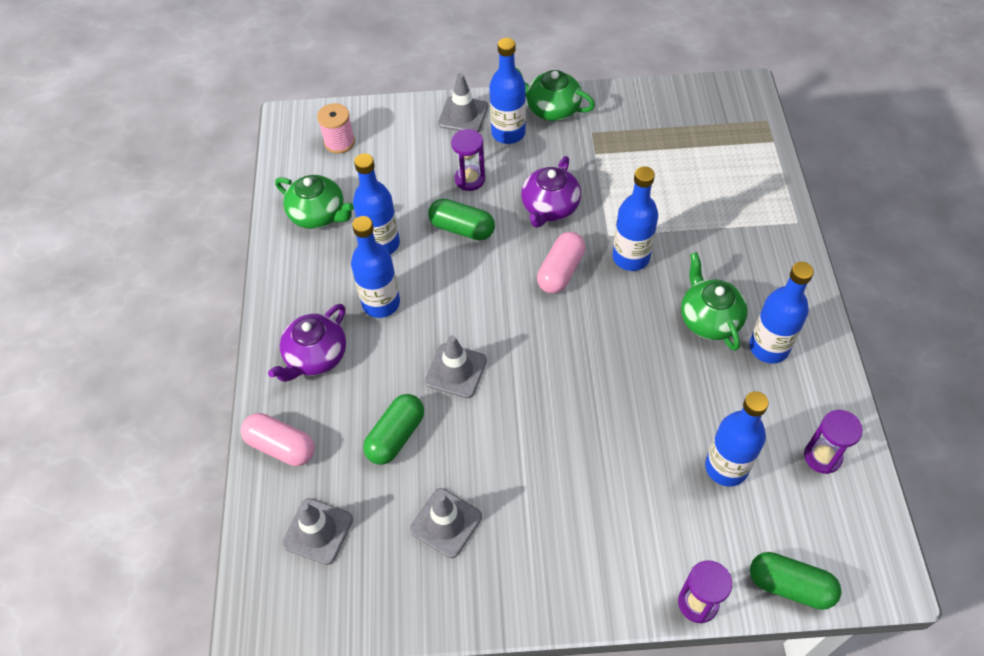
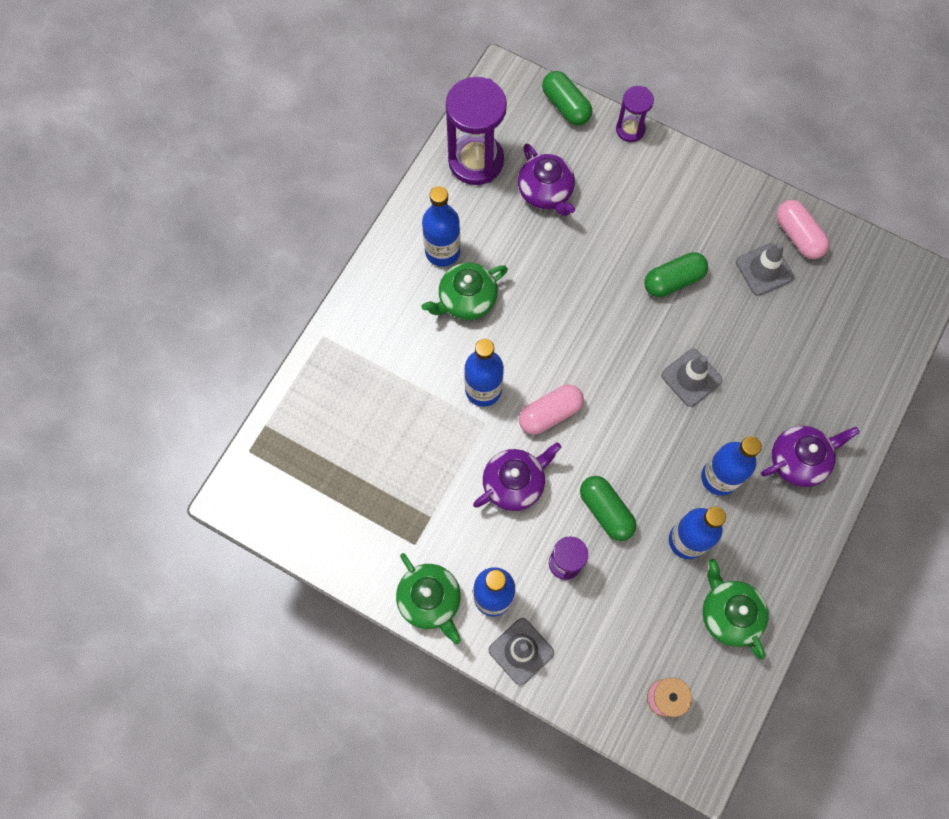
camera: 150 degrees left, 15 degrees up
pink capsule [241,413,315,466] -> pink capsule moved to [776,200,829,259]
grey traffic cone [282,498,353,565] -> none
green capsule [363,394,424,465] -> green capsule moved to [644,252,708,297]
green teapot [681,252,748,351] -> green teapot turned 45 degrees clockwise [422,263,508,320]
blue bottle [705,391,769,487] -> purple teapot [518,143,575,216]
purple hourglass [804,410,863,474] -> purple hourglass [446,77,507,185], size x1.88

